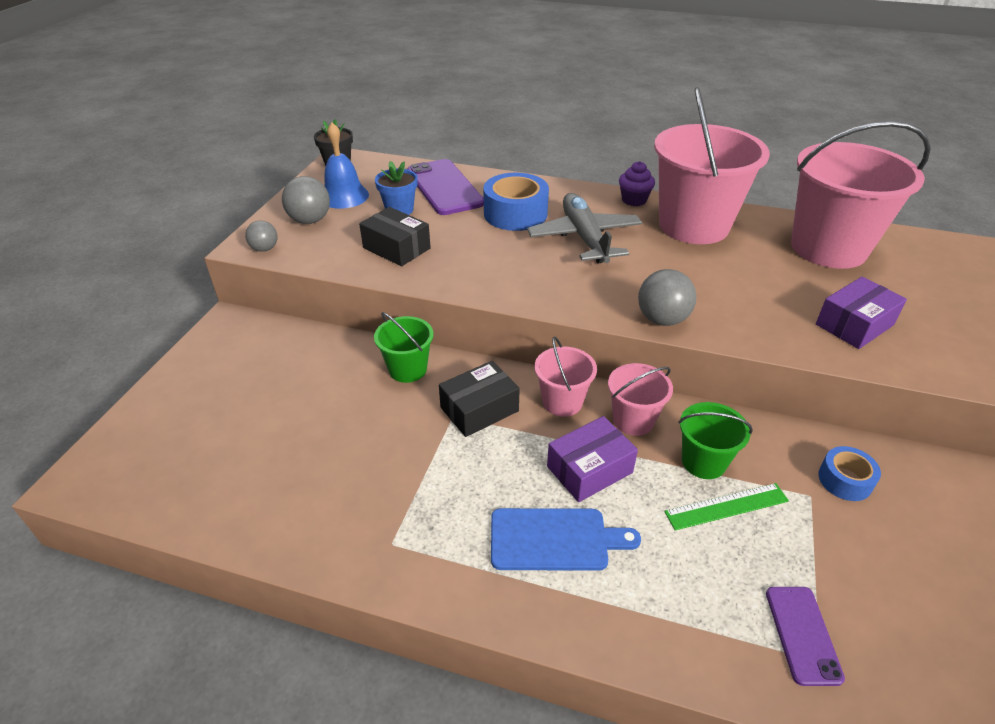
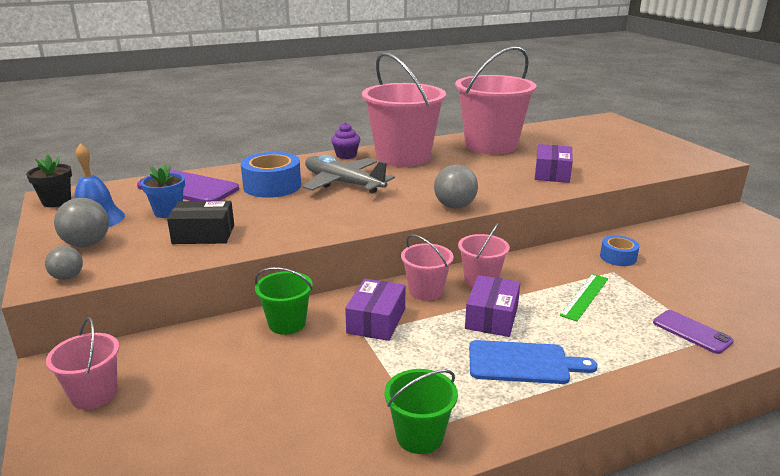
camera: 40 degrees left, 15 degrees down
black box [439,361,520,437] -> purple box [345,279,405,341]
blue cutting board [491,508,641,571] -> blue cutting board turned 45 degrees clockwise [469,340,597,384]
green bucket [678,402,753,479] -> green bucket moved to [385,369,458,454]
none -> pink bucket [46,317,119,409]

